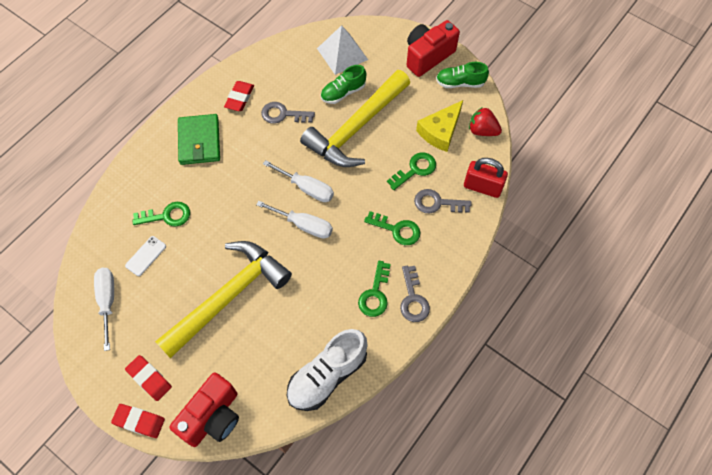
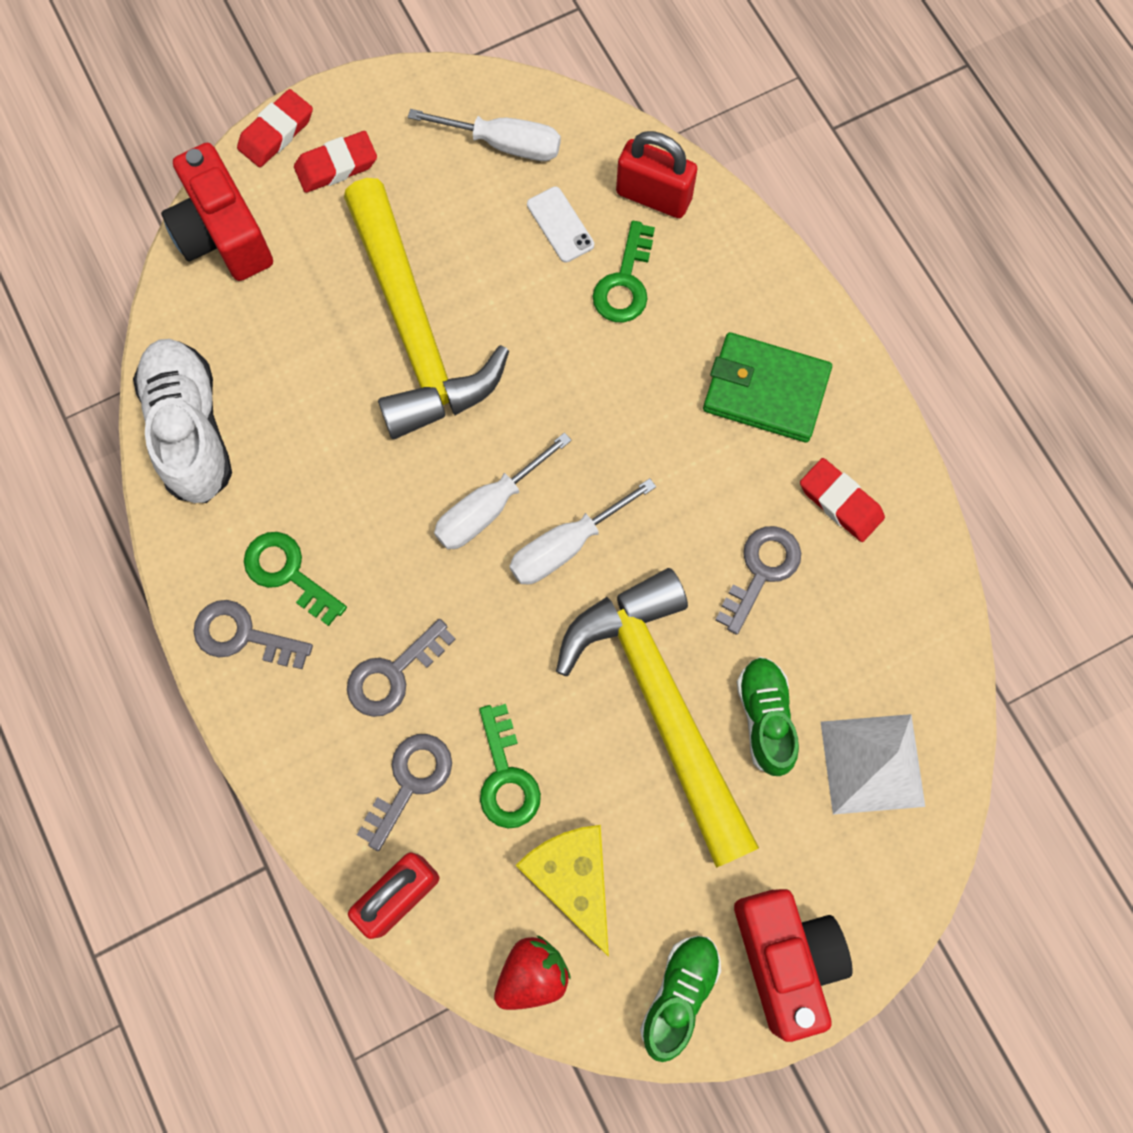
camera: 115 degrees right, 10 degrees up
green key [364,211,420,245] -> grey key [347,619,456,717]
none -> red padlock [616,131,697,218]

